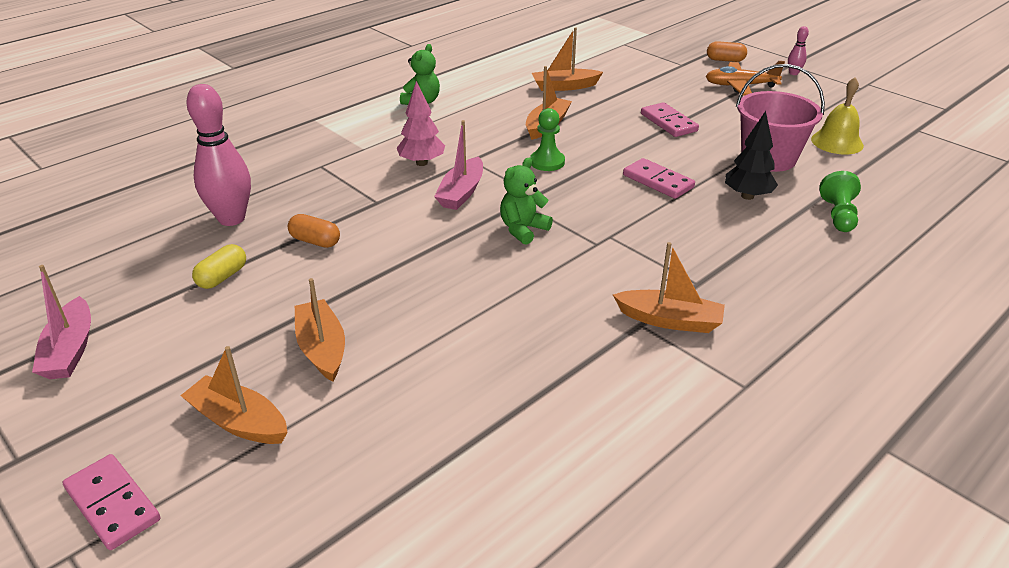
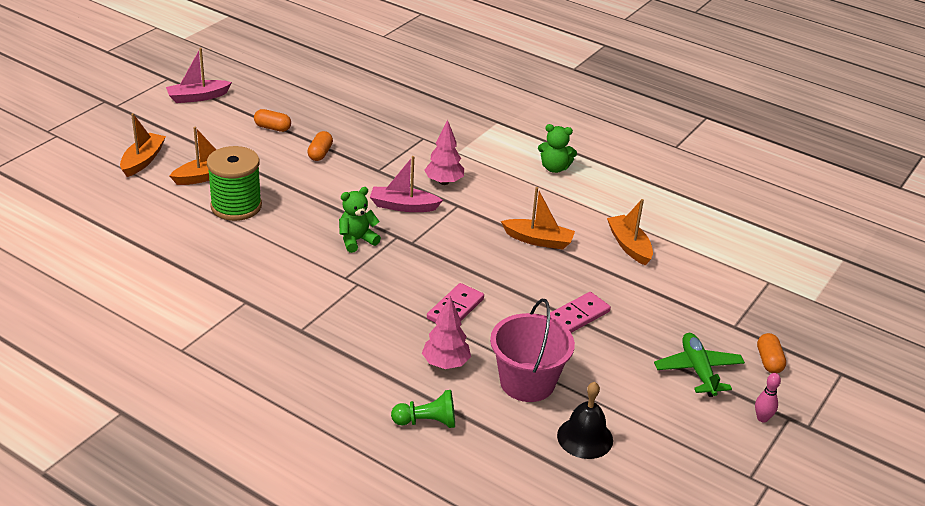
camera: 75 degrees right, 0 degrees up
pink domino [63,454,160,550] -> none
pink bowling pin [186,84,251,226] -> none
yellow capsule [192,244,246,289] -> orange capsule [254,109,291,132]
green teddy bear [500,158,553,245] -> green teddy bear turned 60 degrees counterclockwise [339,187,381,253]
green pawn [530,108,565,171] -> none
orange boat [613,242,725,333] -> none
orange plane [705,61,785,96] -> green plane [654,333,745,397]
black tree [725,111,778,200] -> pink tree [422,296,471,369]
yellow bell [811,77,864,155] -> black bell [557,382,613,459]
none -> green spool [207,146,262,221]

